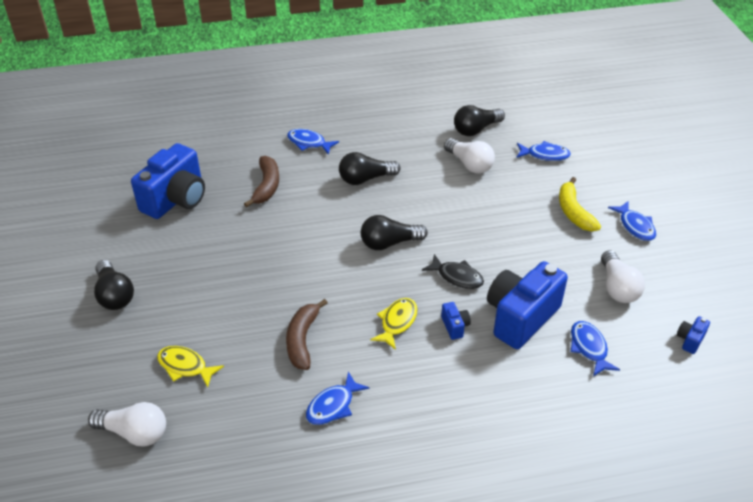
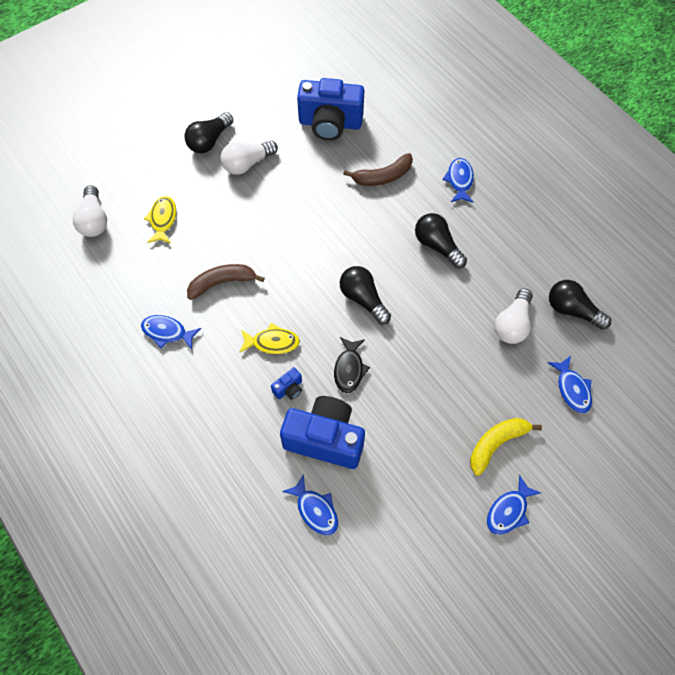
camera: 65 degrees right, 20 degrees up
blue fish [571,321,620,376] -> blue fish turned 90 degrees clockwise [282,474,338,535]
white light bulb [601,250,645,303] -> white light bulb moved to [220,140,278,175]
blue camera [677,316,710,354] -> none

